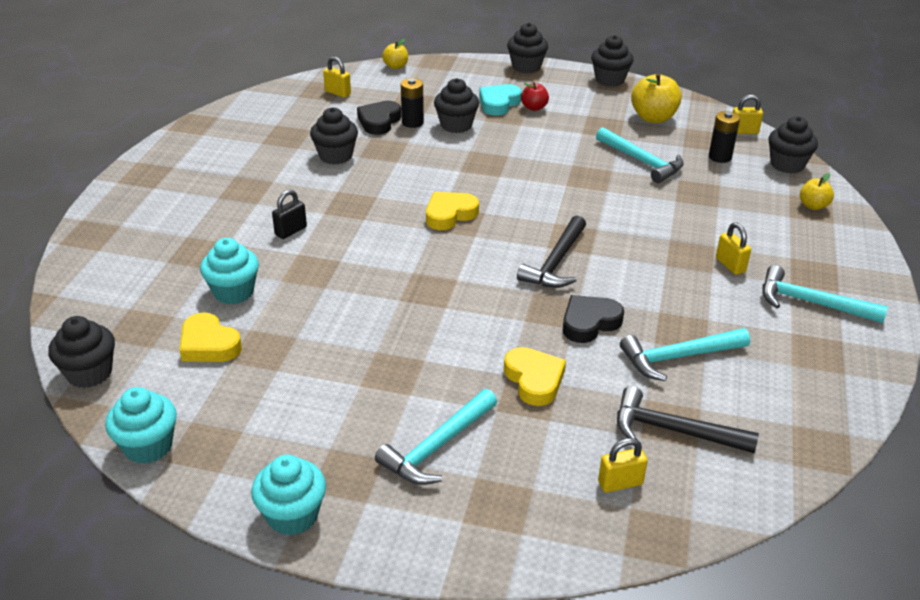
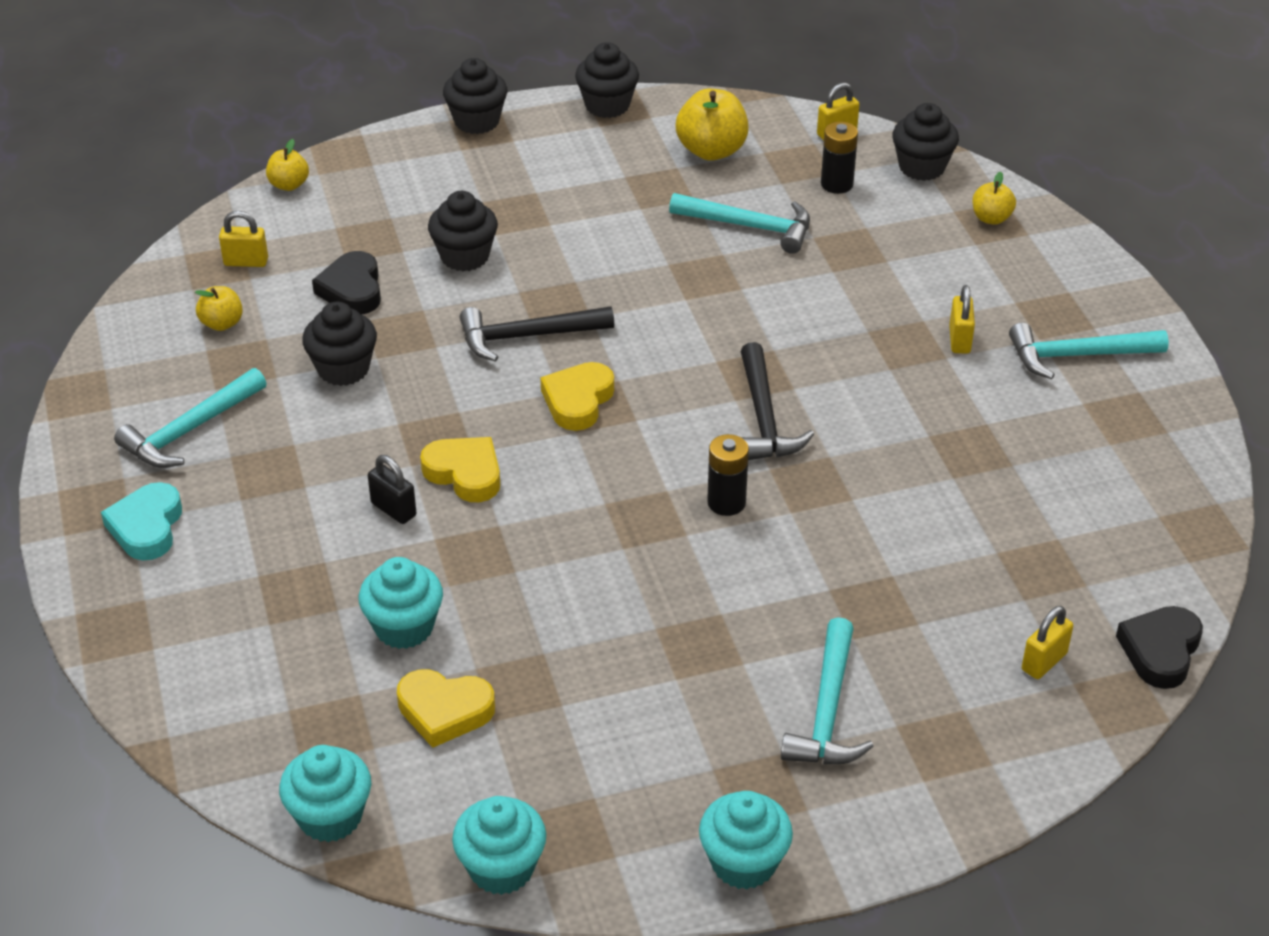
camera: 30 degrees left, 5 degrees up
black cupcake [48,316,115,388] -> turquoise cupcake [279,745,371,842]
black padlock [272,190,307,239] -> black padlock turned 60 degrees counterclockwise [368,455,416,524]
black battery [401,78,424,128] -> black battery moved to [707,434,749,516]
turquoise heart [479,84,522,116] -> turquoise heart moved to [101,482,182,560]
yellow heart [504,347,566,406] -> yellow heart moved to [420,437,500,502]
red apple [521,82,549,111] -> none
black heart [563,295,624,343] -> black heart moved to [1116,606,1203,689]
black hammer [617,386,759,453] -> black hammer moved to [460,306,614,361]
turquoise hammer [620,328,750,381] -> turquoise hammer moved to [114,368,266,468]
yellow padlock [716,222,751,275] -> yellow padlock turned 60 degrees clockwise [949,285,975,354]
none -> yellow apple [195,286,243,331]

